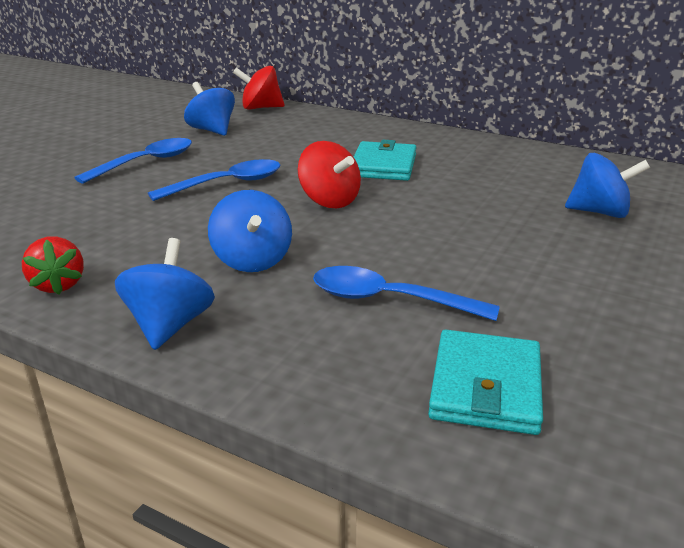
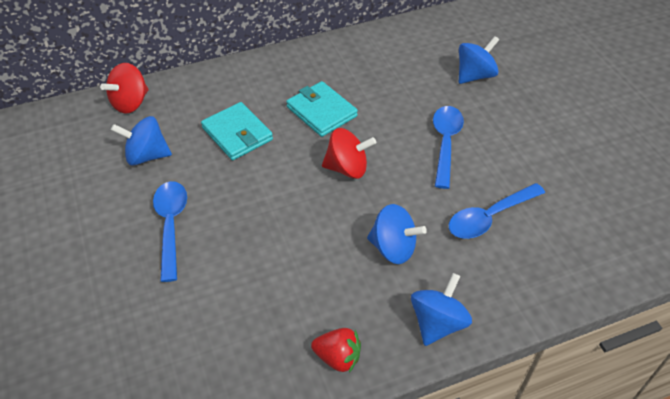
camera: 50 degrees left, 20 degrees up
blue spinning top [115,238,215,350] -> blue spinning top turned 75 degrees clockwise [411,273,472,346]
blue spoon [148,159,280,201] -> blue spoon moved to [433,106,464,189]
turquoise wallet [428,330,543,435] -> turquoise wallet moved to [201,102,273,160]

